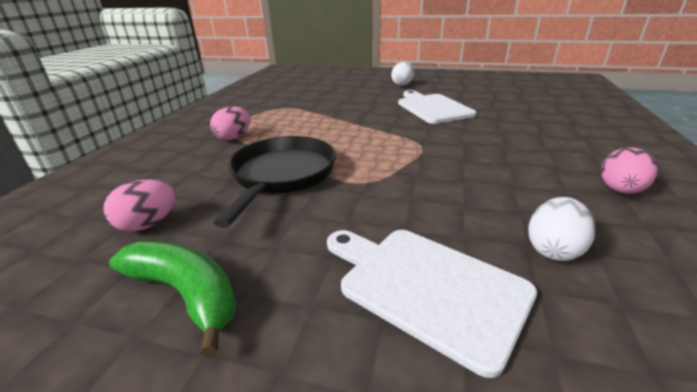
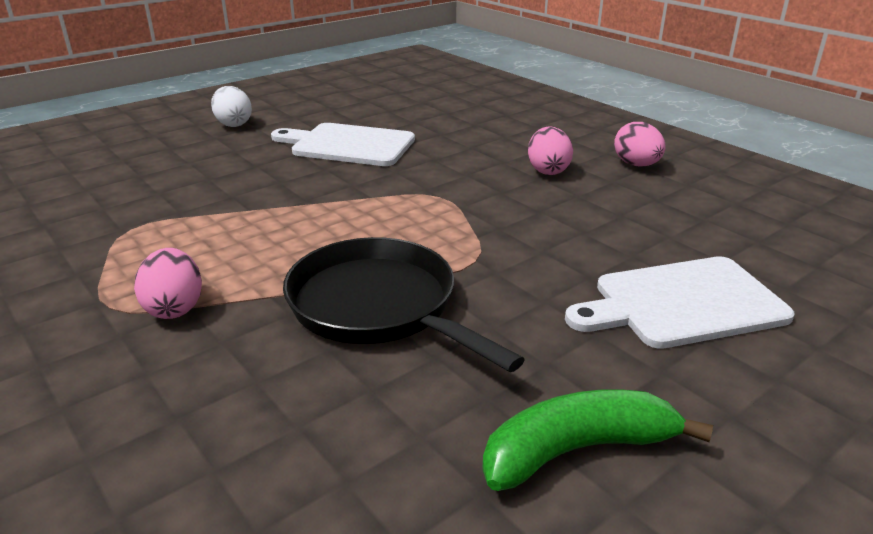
camera: 55 degrees left, 0 degrees up
pink egg [104,180,176,231] -> pink egg moved to [528,126,573,175]
white egg [528,197,595,261] -> none

